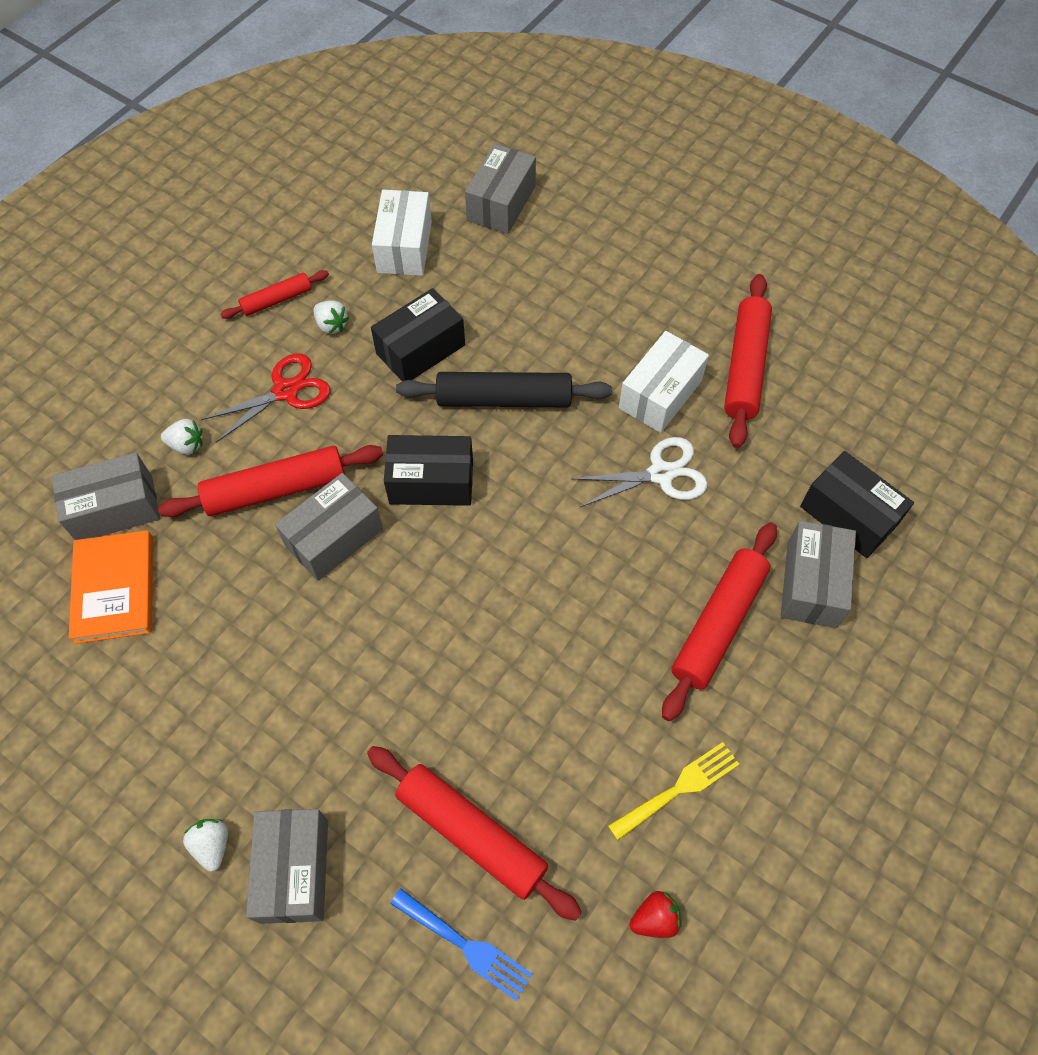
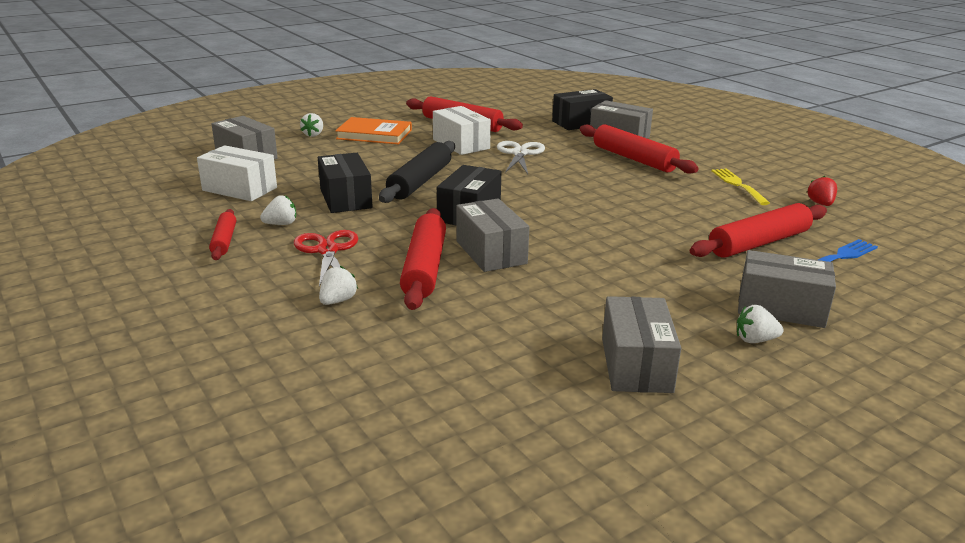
camera: 70 degrees left, 35 degrees down
grey box [52,452,160,540] -> grey box moved to [602,296,681,393]
orange book [69,530,153,644] -> orange book moved to [335,117,412,144]
none -> white strawberry [300,113,323,137]

